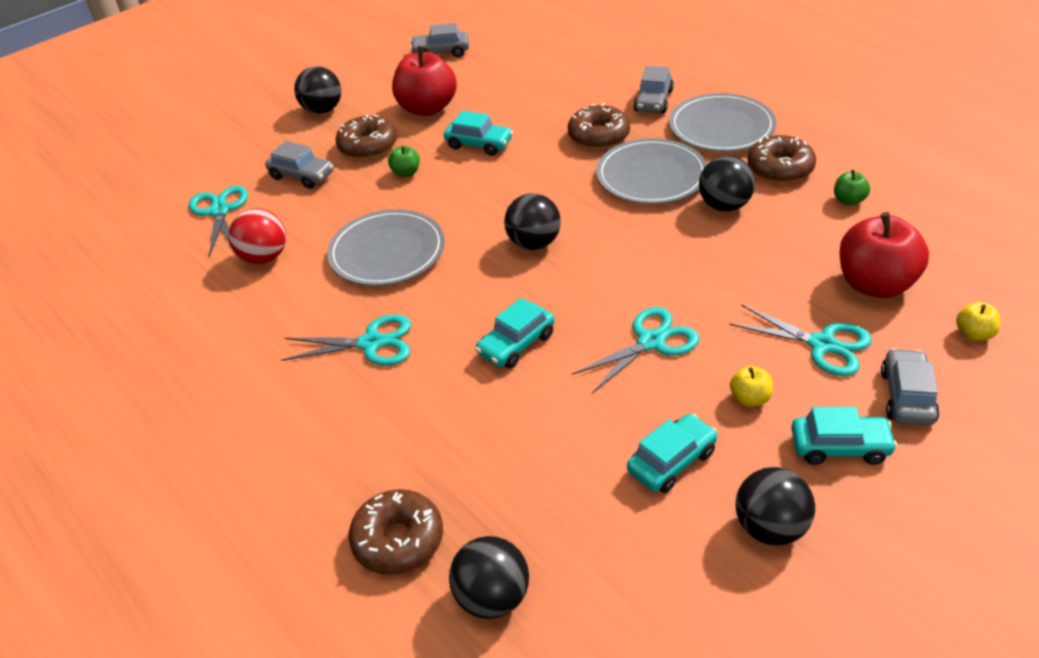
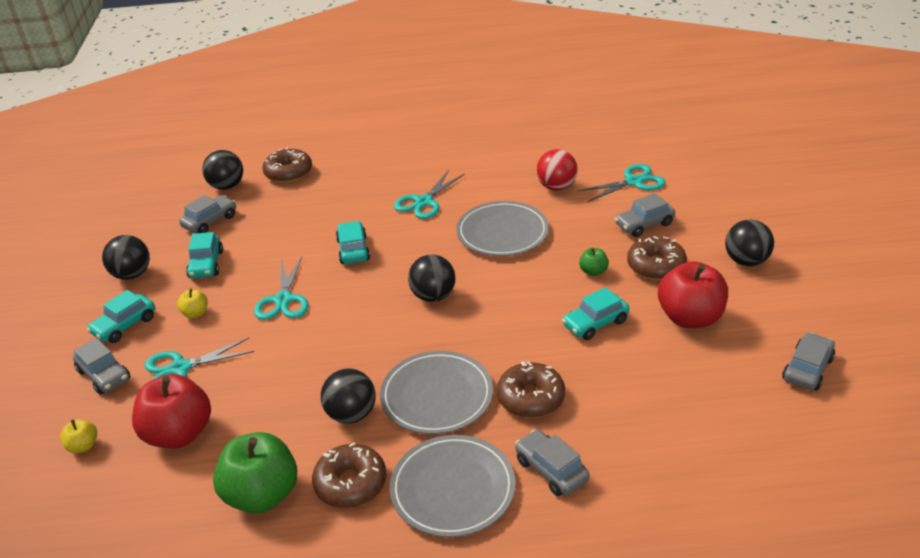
camera: 125 degrees right, 5 degrees down
turquoise scissors [189,186,248,257] -> turquoise scissors turned 45 degrees counterclockwise [577,164,666,202]
green apple [834,169,870,206] -> green apple [213,432,297,514], size x2.19
none -> grey car [179,195,236,233]

